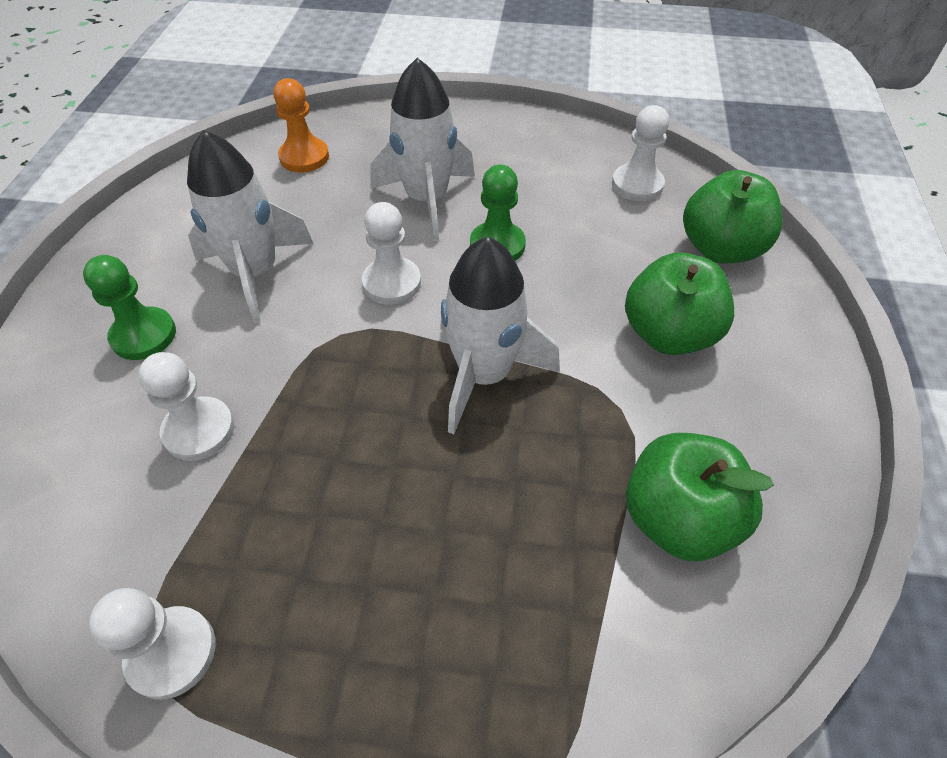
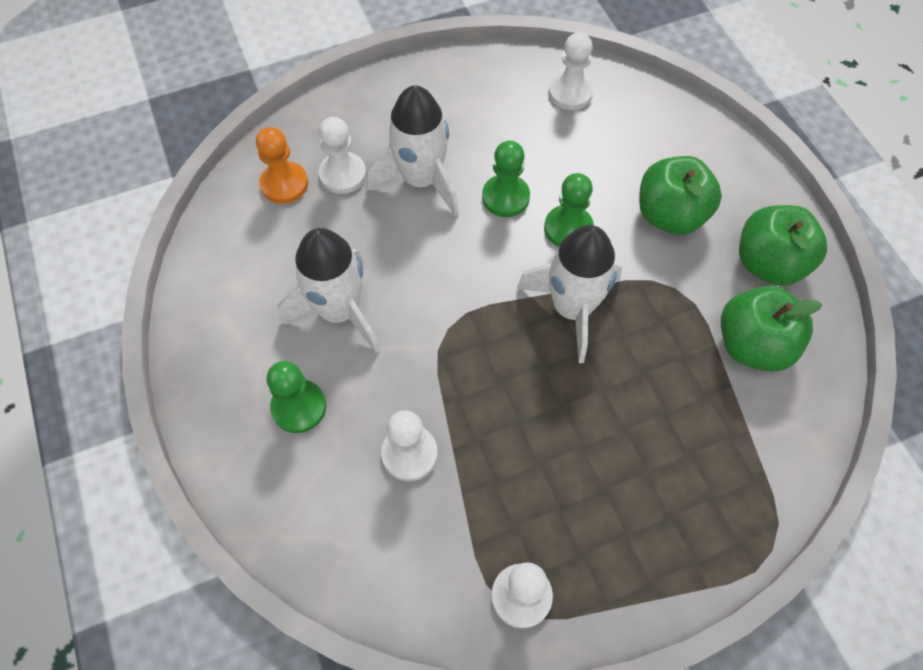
camera: 30 degrees left, 10 degrees up
white pawn [362,202,421,305] -> white pawn moved to [318,117,366,194]
green apple [683,170,782,264] -> green apple moved to [739,205,827,286]
none -> green pawn [544,173,594,247]

